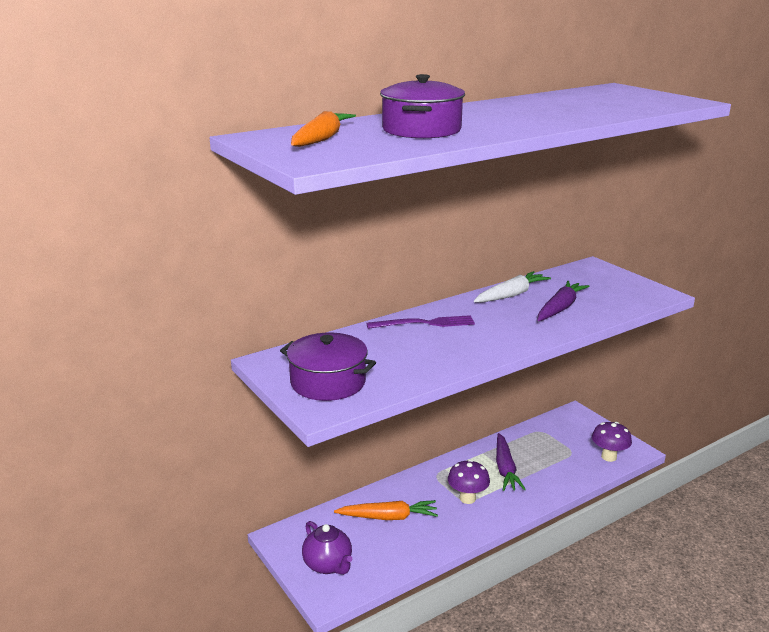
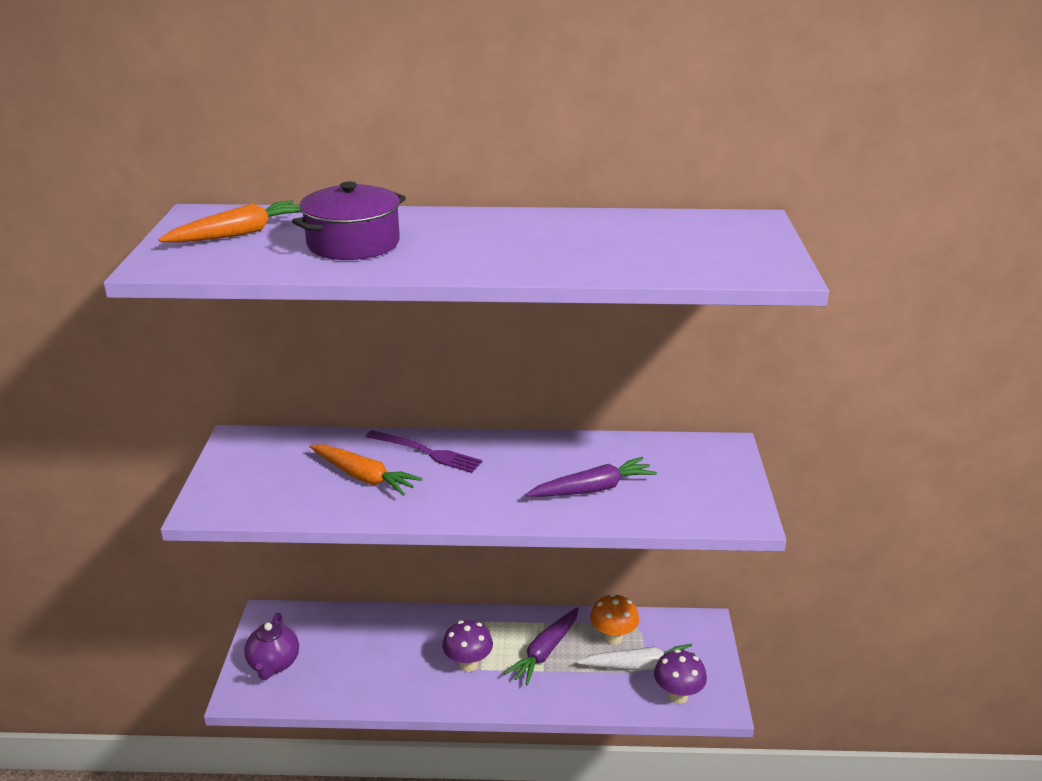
camera: 35 degrees right, 5 degrees up
purple pot [280,333,376,401] -> none
orange carrot [334,500,438,520] -> orange carrot moved to [309,444,422,496]
white carrot [474,271,551,302] -> white carrot moved to [577,644,695,671]
none -> orange mushroom [590,594,639,645]

